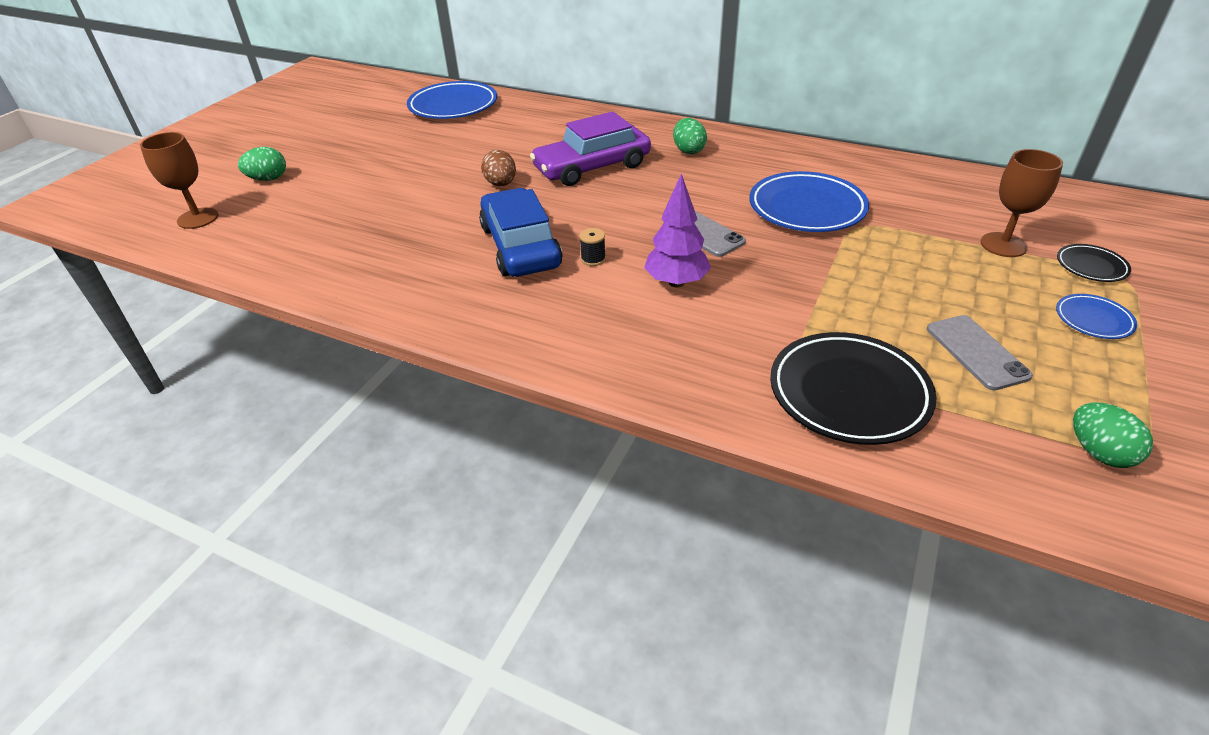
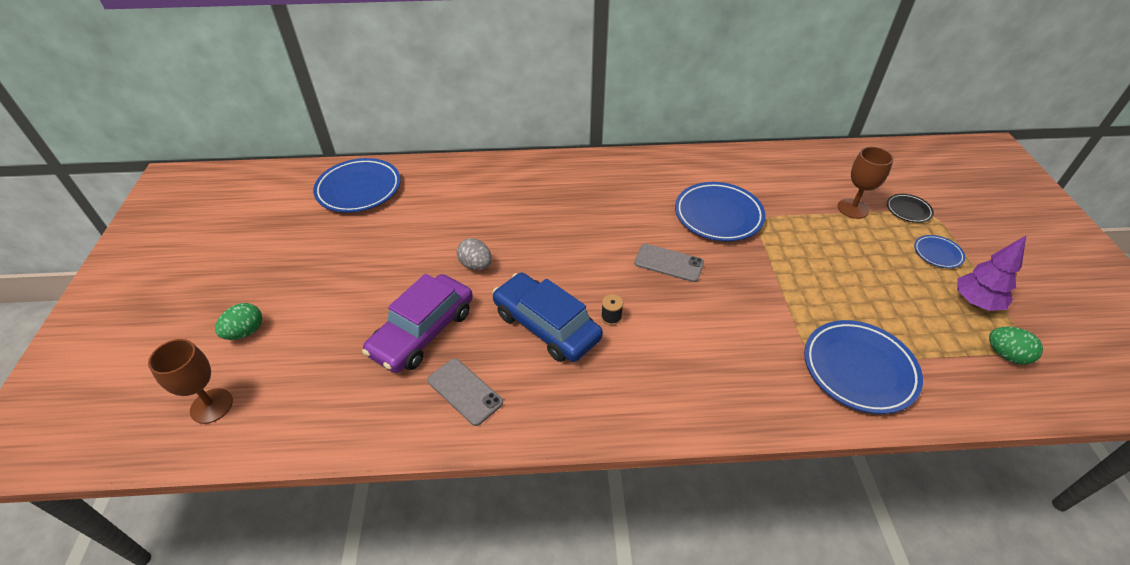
camera: 30 degrees left, 5 degrees up
brown egg [481,150,516,186] -> grey egg [457,238,492,270]
purple car [530,111,651,186] -> purple car moved to [362,274,473,373]
purple tree [644,174,711,288] -> purple tree moved to [957,236,1026,311]
green egg [673,118,707,154] -> none
black plate [770,332,937,445] -> blue plate [804,320,923,414]
grey phone [927,315,1033,390] -> grey phone moved to [427,358,503,426]

